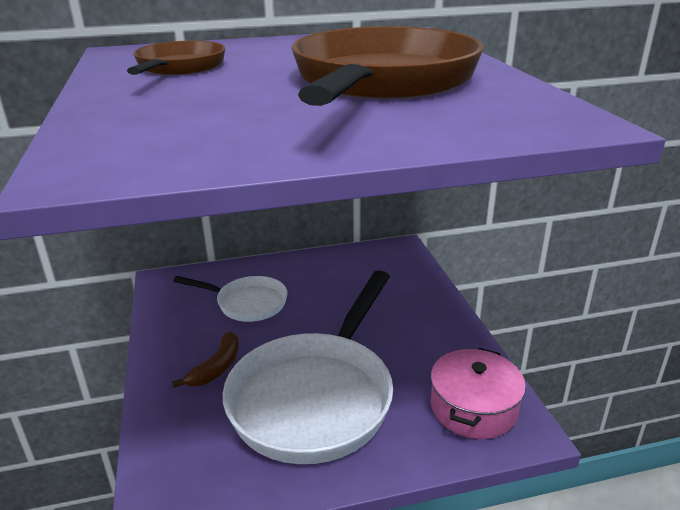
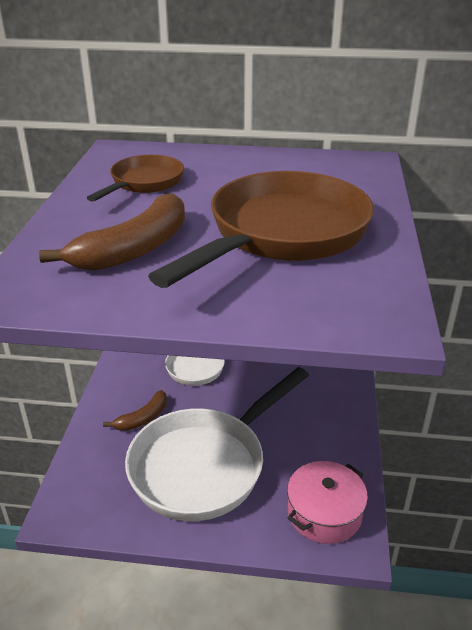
camera: 20 degrees right, 5 degrees up
none -> brown banana [39,193,185,271]

